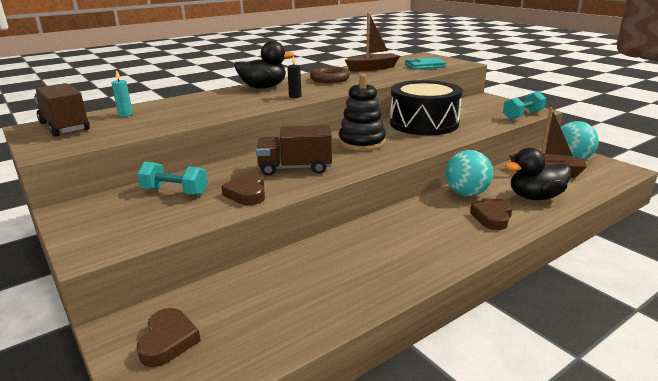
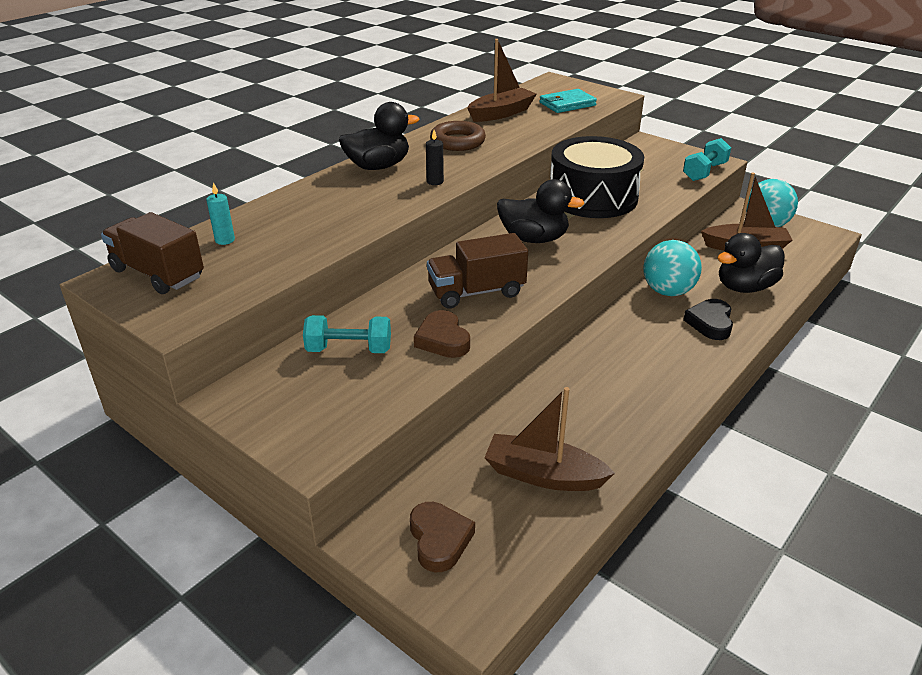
camera: 15 degrees left, 10 degrees up
black stacking toy [339,74,386,151] -> black duck [497,179,585,243]
brown heart [470,199,513,230] -> black heart [683,299,733,340]
none -> brown boat [484,387,615,491]

